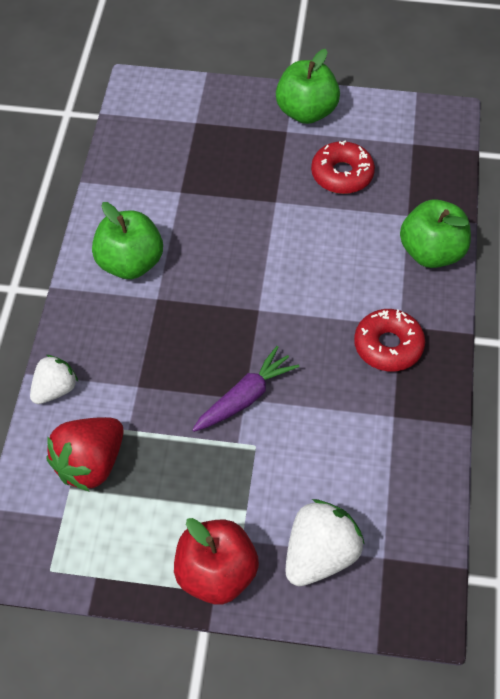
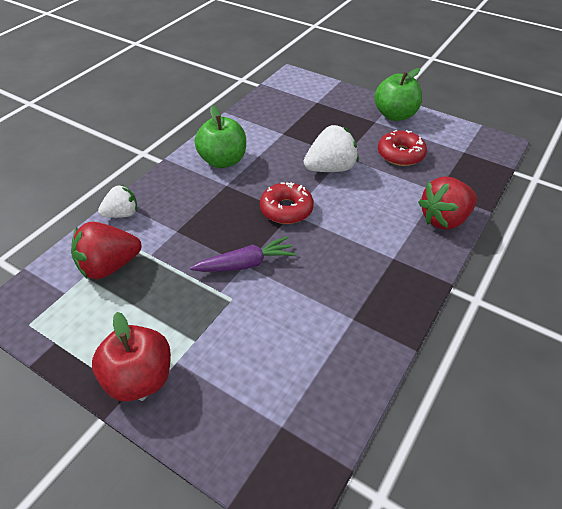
camera: 25 degrees right, 10 degrees down
white strawberry [285,499,364,586] -> white strawberry moved to [304,125,359,172]
red donut [354,309,425,371] -> red donut moved to [260,182,314,224]
green apple [400,199,471,268] -> red strawberry [418,176,477,230]

